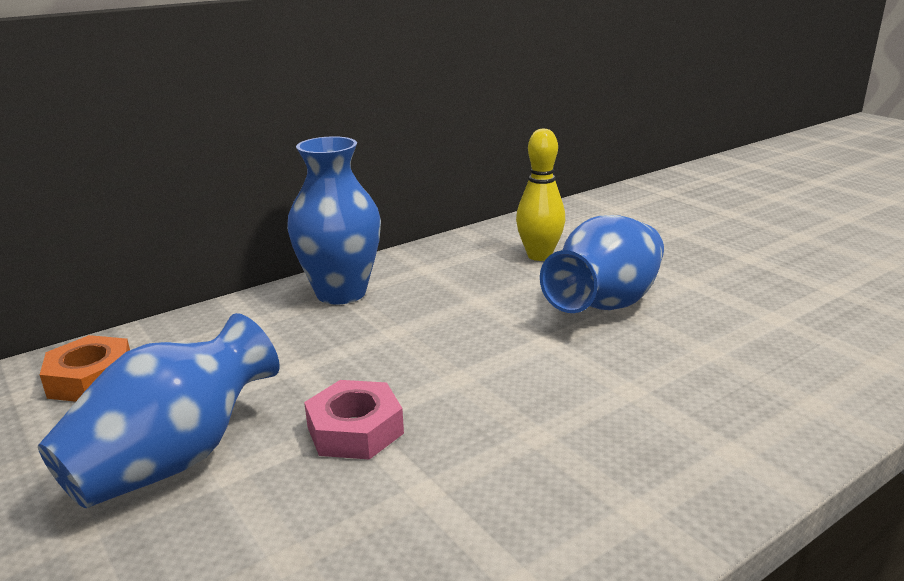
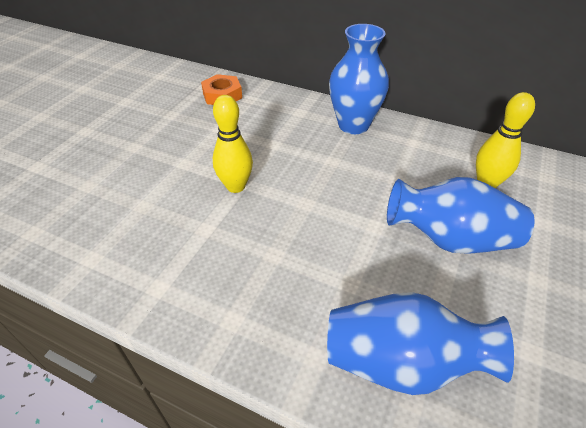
camera: 60 degrees right, 20 degrees up
blue vase [38,313,280,508] -> blue vase moved to [327,292,514,395]
pink nut [304,380,404,460] -> yellow bowling pin [213,95,253,193]

